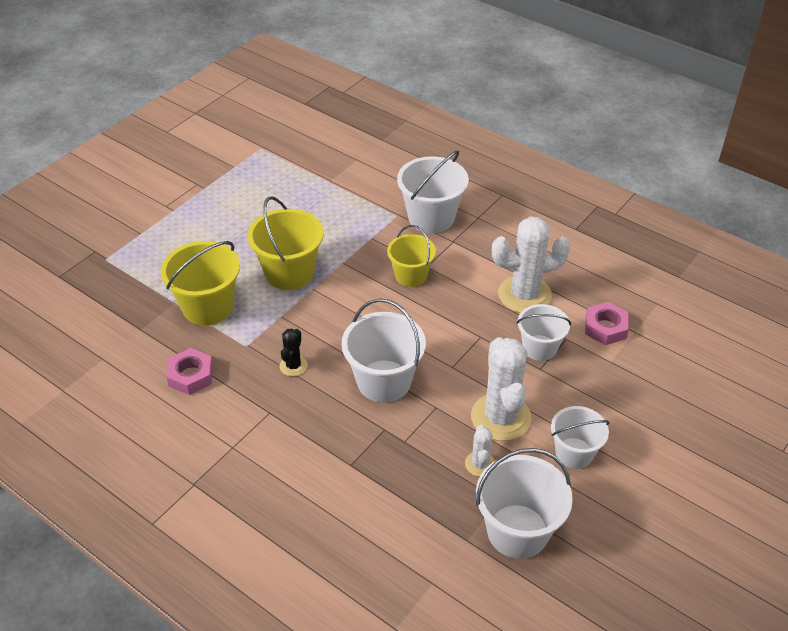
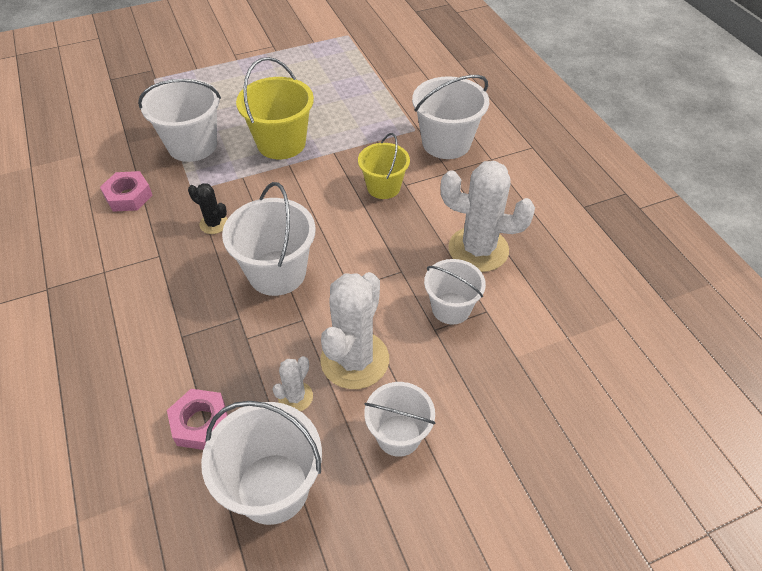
camera: 30 degrees right, 5 degrees up
yellow bucket [161,241,240,325] -> white bucket [138,79,221,162]
black cactus [279,329,308,376] -> black cactus turned 75 degrees clockwise [188,183,227,234]
pink nut [585,302,629,345] -> pink nut moved to [167,389,228,450]

